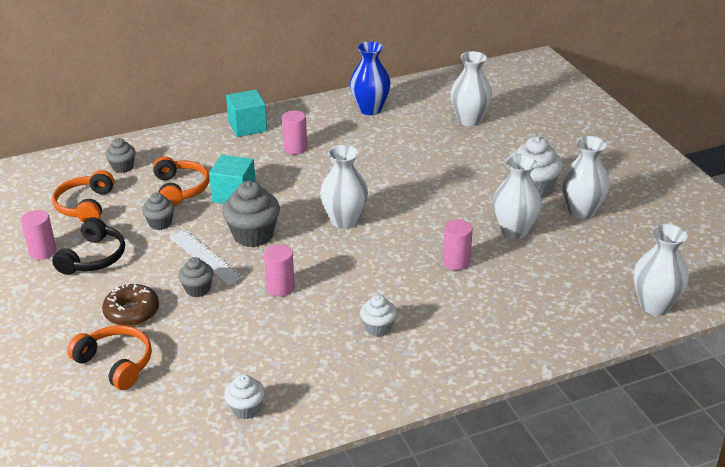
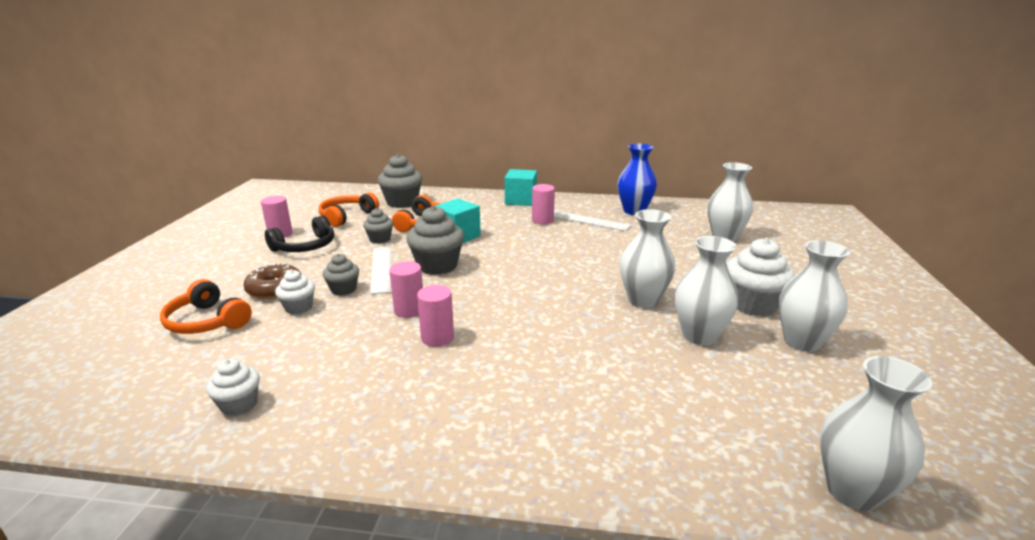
camera: 30 degrees right, 10 degrees down
orange headphones [67,325,152,390] -> orange headphones turned 150 degrees clockwise [160,279,252,334]
grey cupcake [105,138,136,173] -> grey cupcake [378,154,422,208], size x1.74
white vase [320,145,368,229] -> white vase moved to [620,209,676,308]
white cupcake [360,295,397,337] -> white cupcake moved to [275,270,315,314]
pink cylinder [443,220,473,270] -> pink cylinder moved to [417,285,454,347]
none -> white ruler [554,210,631,231]

